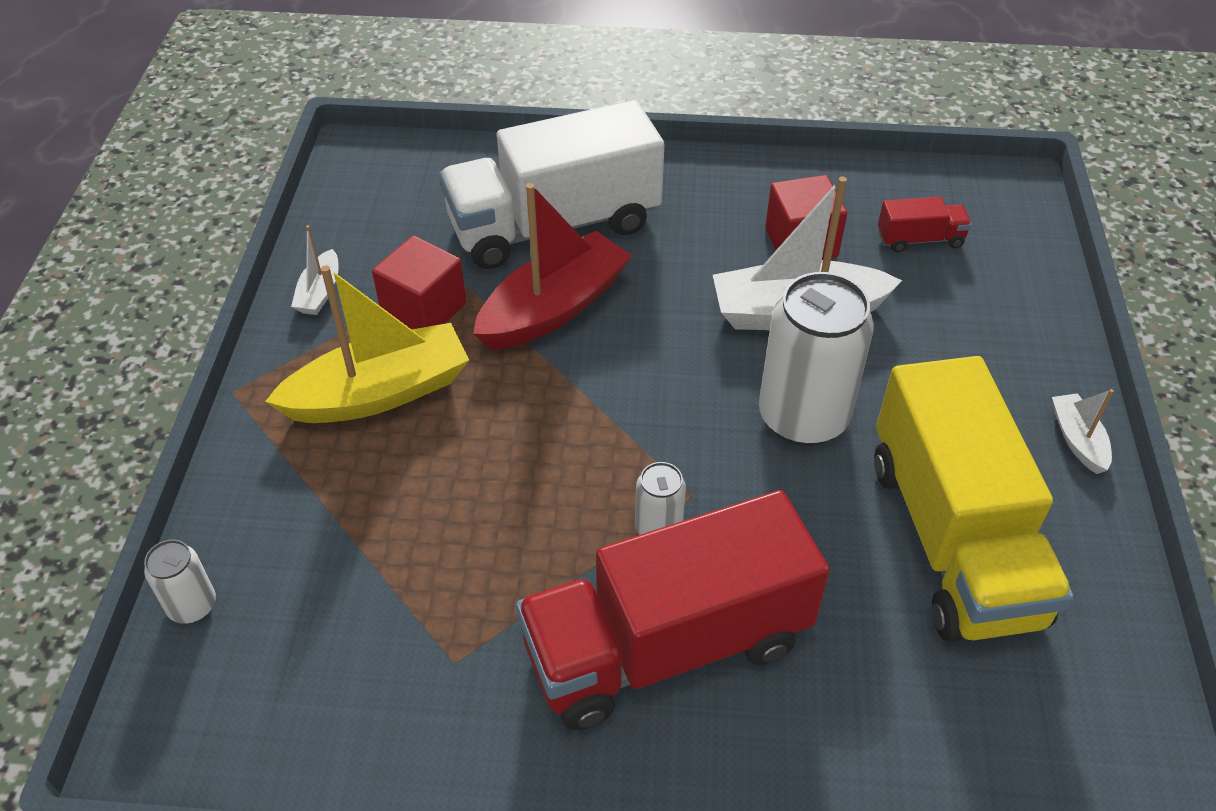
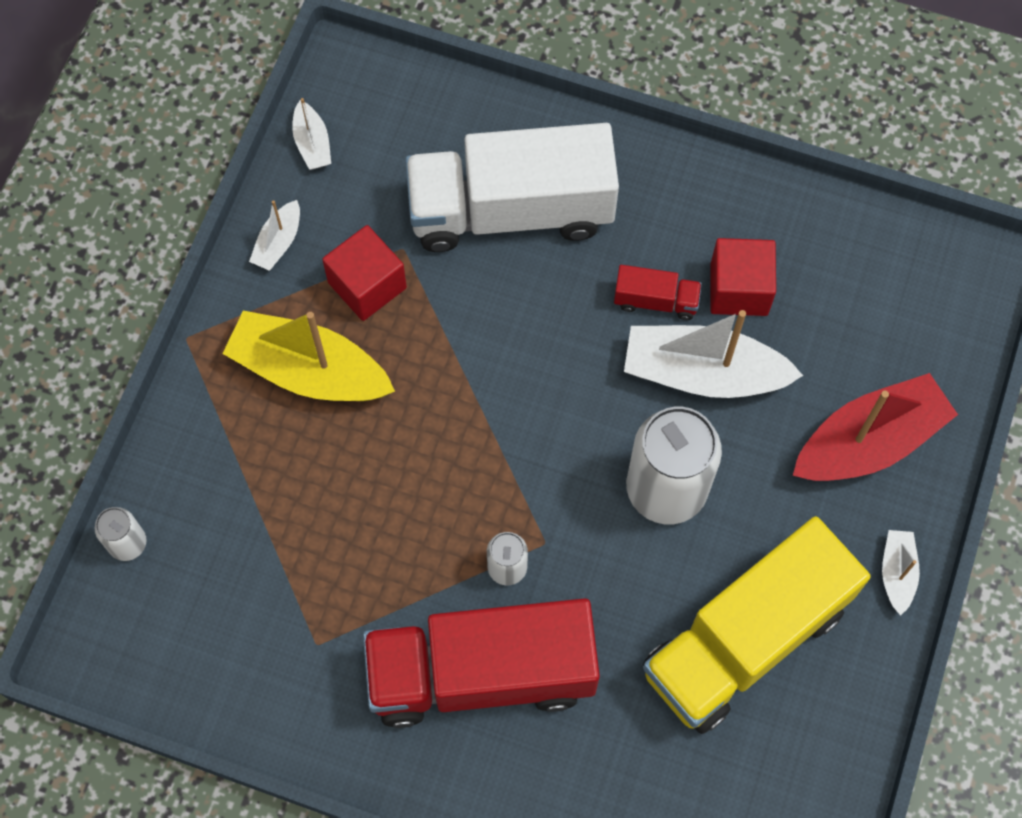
camera: 15 degrees right, 20 degrees up
yellow boat [265,265,469,423] -> yellow boat turned 150 degrees counterclockwise [222,311,395,401]
red boat [473,183,632,350] -> red boat moved to [793,373,958,481]
yellow truck [874,356,1073,642] -> yellow truck turned 45 degrees clockwise [643,516,871,734]
red truck [878,197,972,252] -> red truck moved to [614,265,702,320]
none -> white boat [292,98,331,170]

